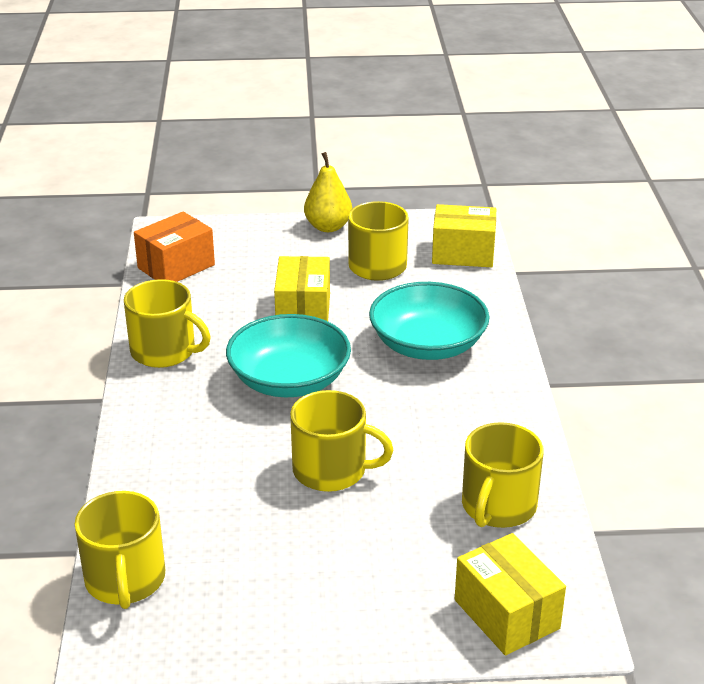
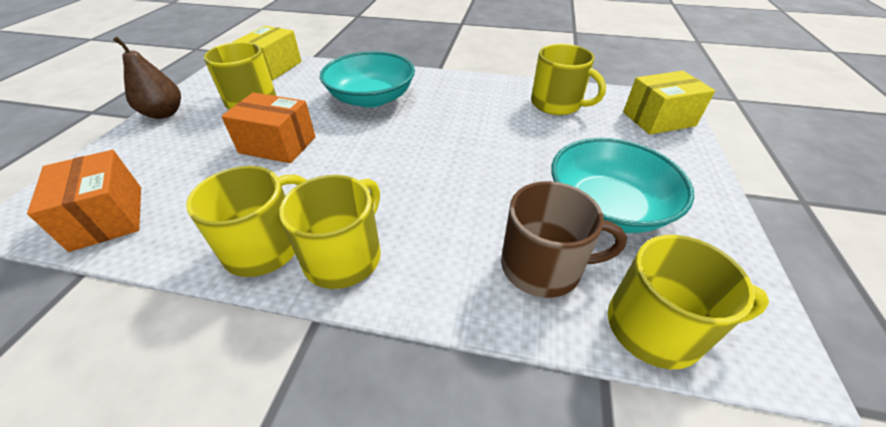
camera: 75 degrees left, 10 degrees up
turquoise bowl [226,314,351,397] -> turquoise bowl moved to [551,138,694,233]
yellow box [274,256,330,321] -> orange box [221,92,316,163]
yellow mug [290,390,393,492] -> yellow mug moved to [279,175,381,289]
yellow pear [304,152,352,232] -> brown pear [113,37,181,119]
none -> brown mug [501,181,627,298]

